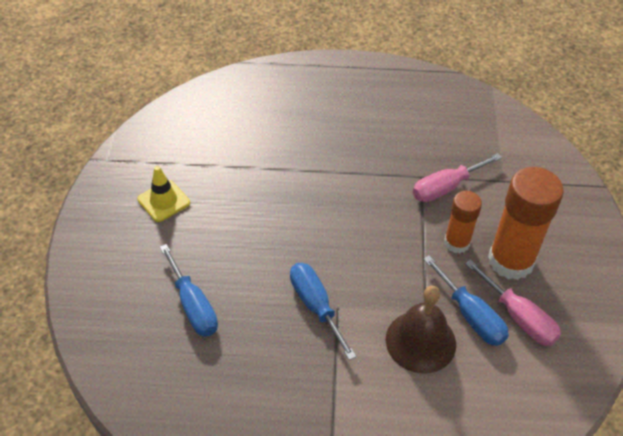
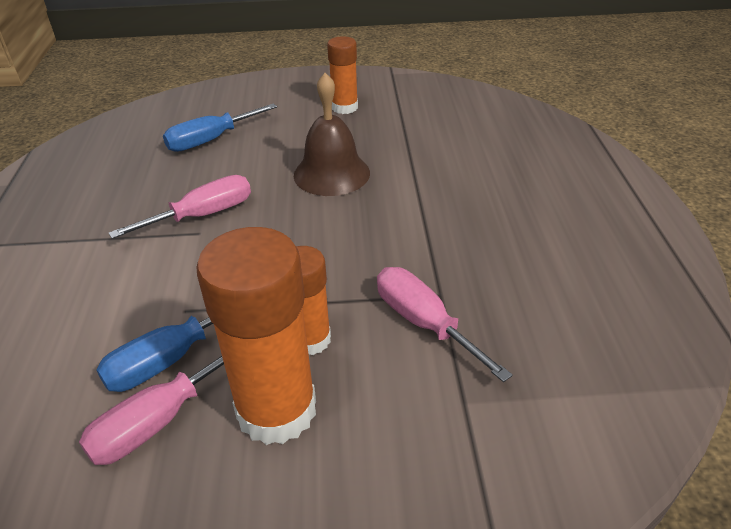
camera: 85 degrees right, 10 degrees down
yellow traffic cone [137,166,190,222] -> orange glue stick [327,36,358,114]
blue screwdriver [290,263,357,360] -> pink screwdriver [109,175,251,239]
brown bell [386,286,456,374] -> brown bell moved to [294,73,370,196]

